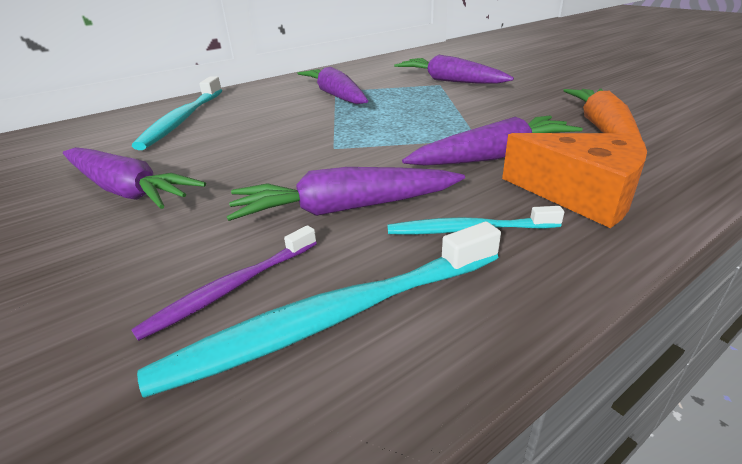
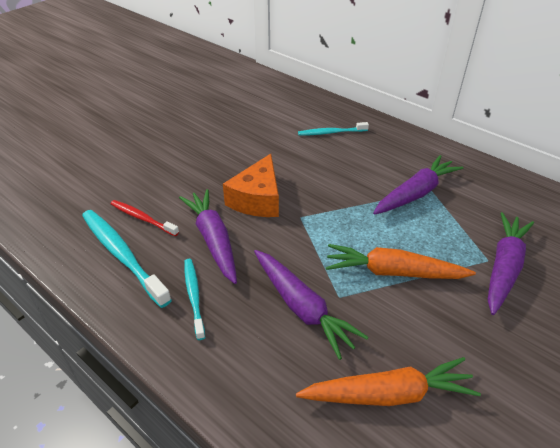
camera: 75 degrees right, 10 degrees up
purple carrot [63,147,206,209] -> none
purple toothbrush [131,225,317,341] -> red toothbrush [111,200,179,236]
turquoise toothbrush [132,76,222,150] -> turquoise toothbrush [298,122,369,136], size x0.58
orange cheese [502,133,647,228] -> orange cheese moved to [223,154,279,217]
none -> orange carrot [326,244,476,279]

